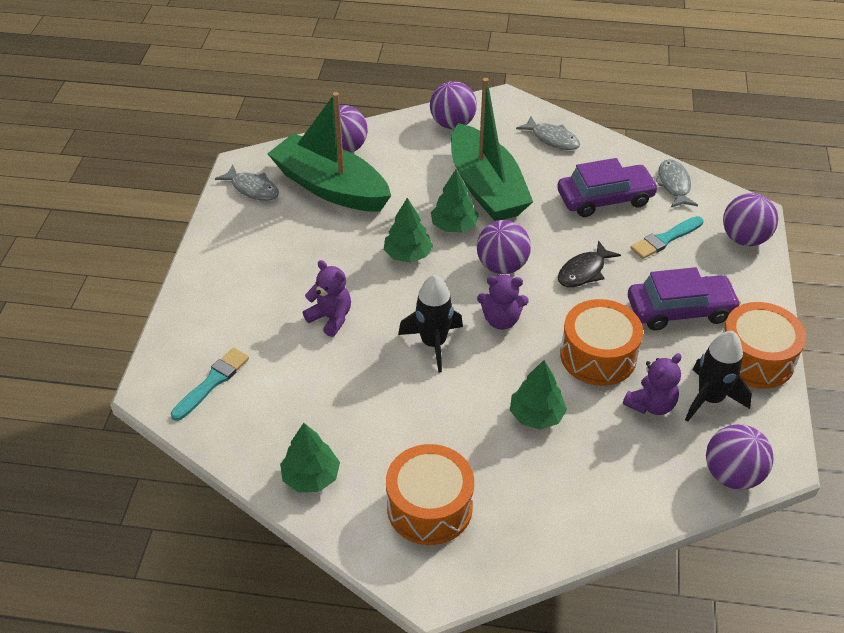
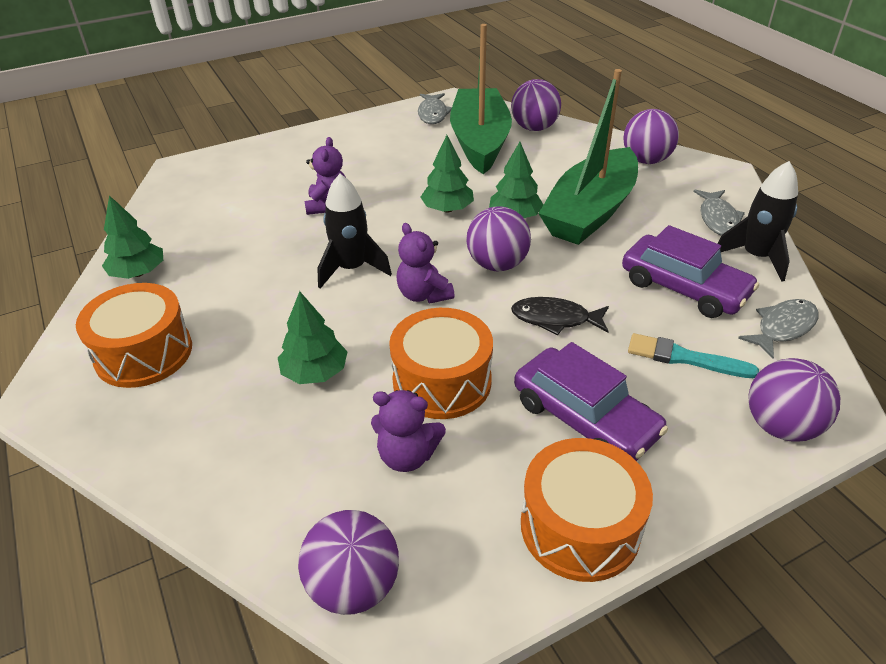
camera: 55 degrees right, 5 degrees down
turquoise brush [171,348,249,421] -> none
black rocket [685,331,752,422] -> black rocket moved to [718,161,798,281]

